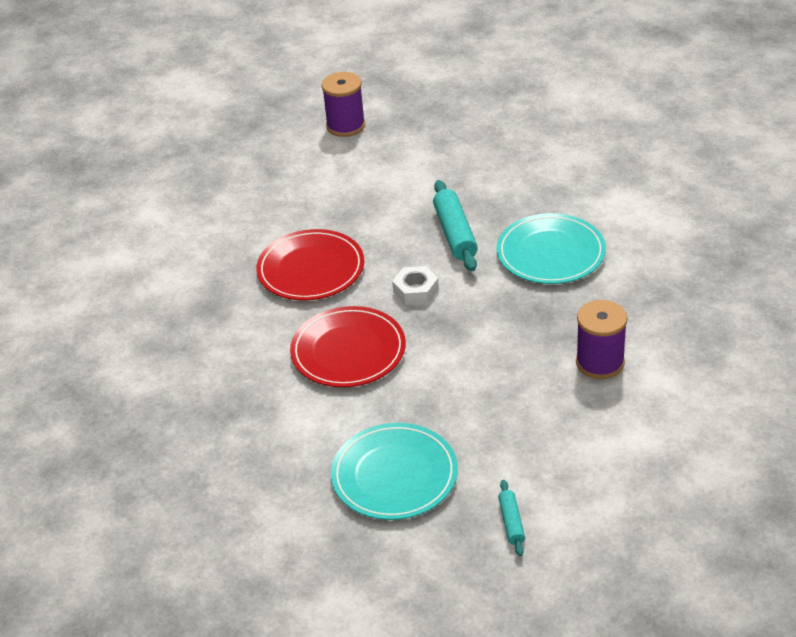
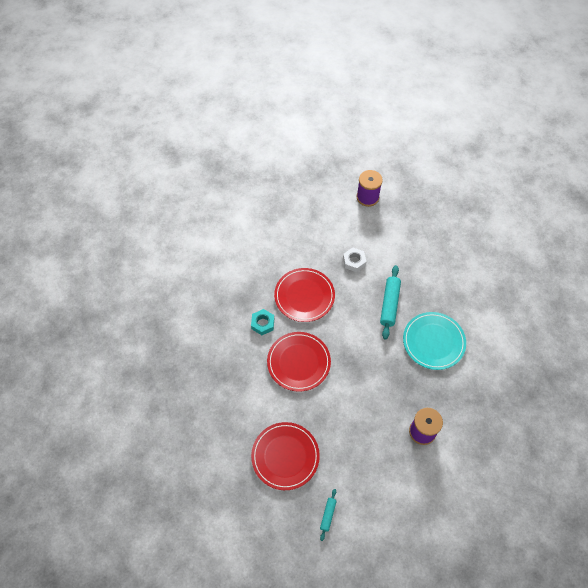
camera: 20 degrees right, 20 degrees up
turquoise plate [331,423,458,520] -> red plate [251,422,320,490]
white nut [392,266,439,305] -> white nut moved to [343,248,366,272]
none -> turquoise nut [251,309,274,335]

